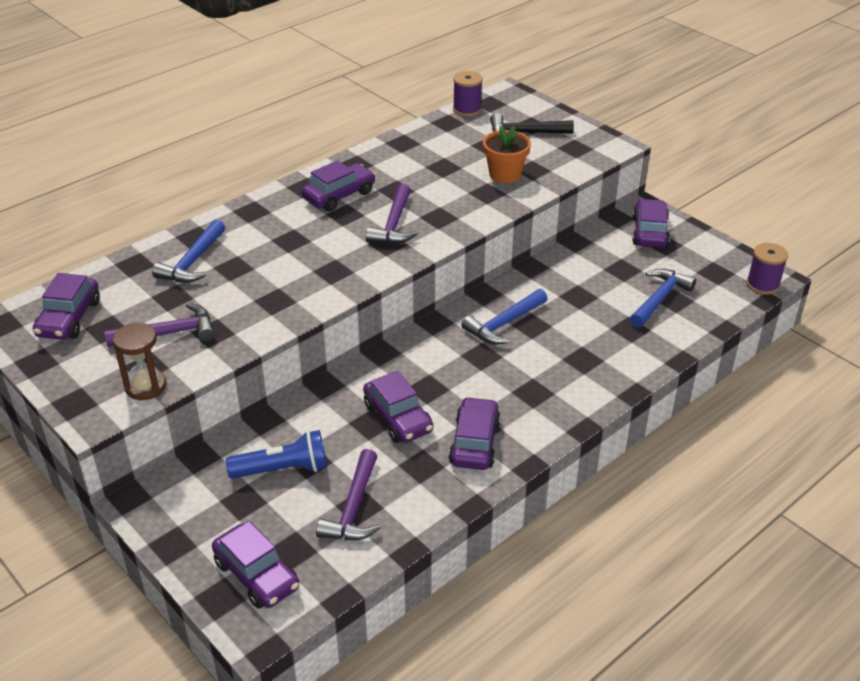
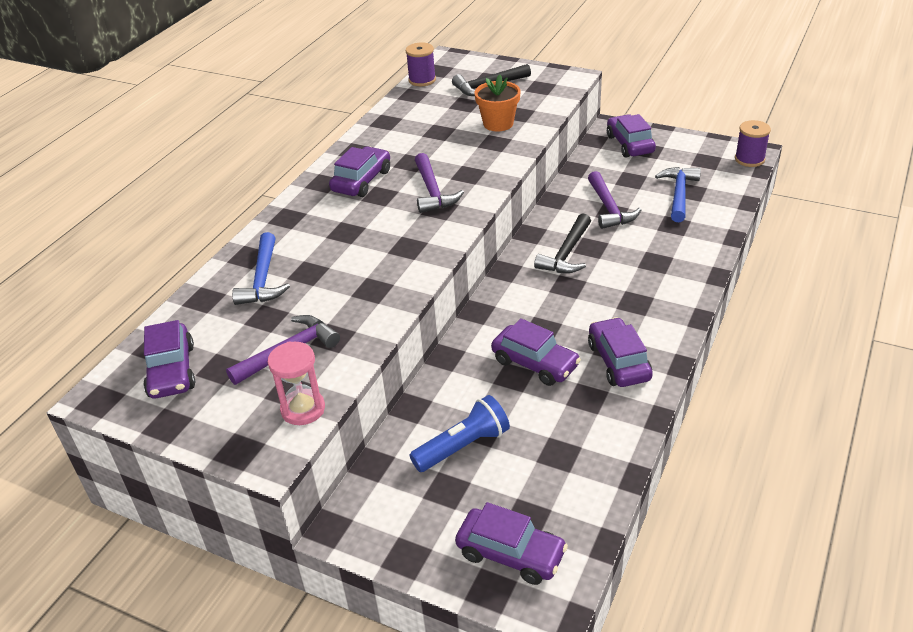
camera: 20 degrees left, 0 degrees up
brown hourglass [113,322,166,400] -> pink hourglass [268,342,325,425]
purple hammer [316,449,380,540] -> purple hammer moved to [588,171,641,229]
blue hammer [461,289,547,344] -> black hammer [534,213,591,273]

